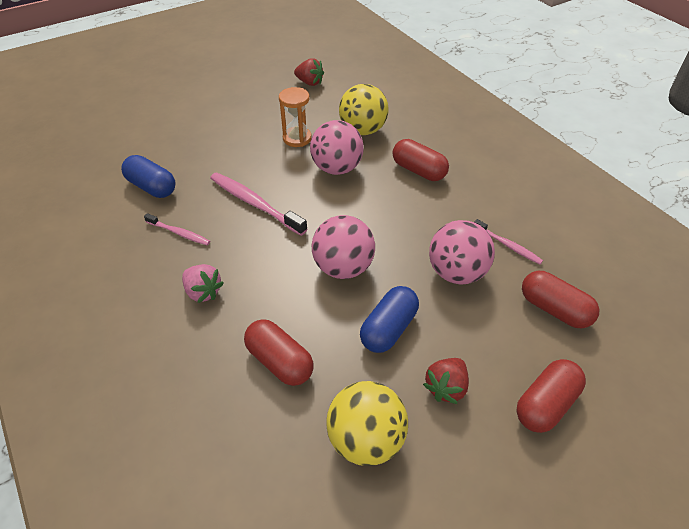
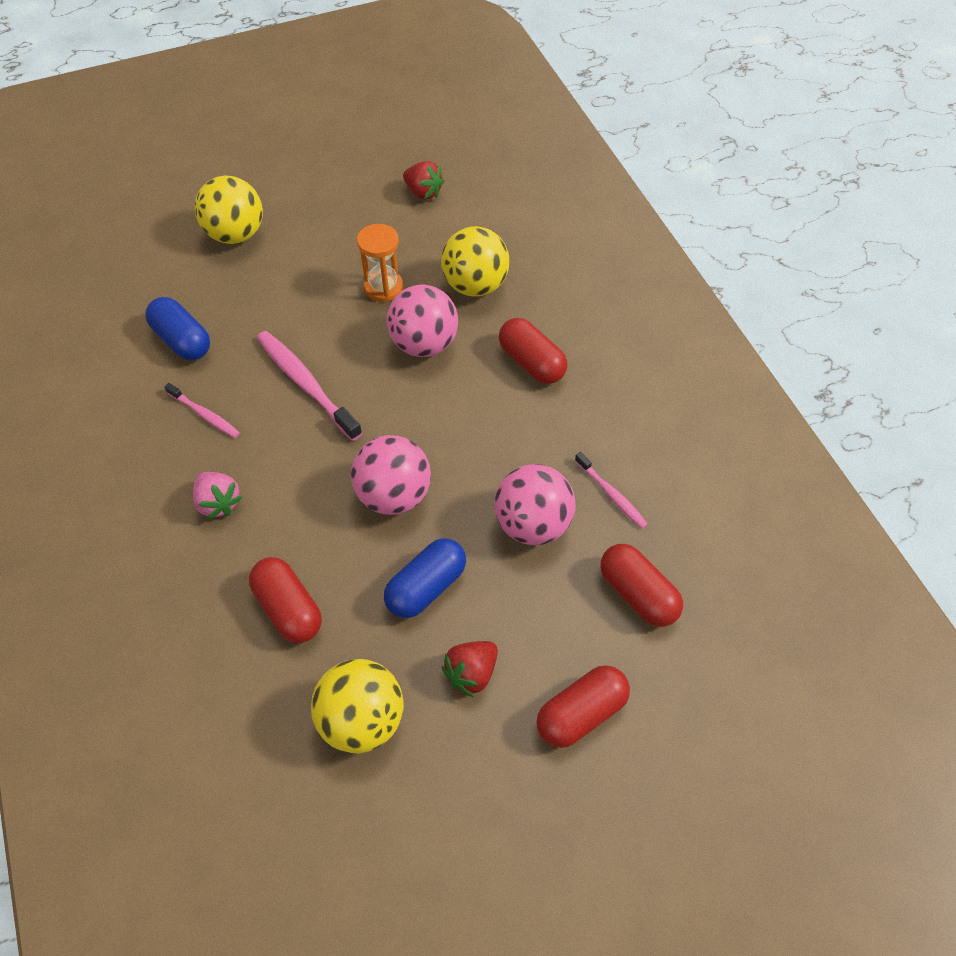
camera: 10 degrees right, 10 degrees up
none -> yellow ball [195,175,263,244]

